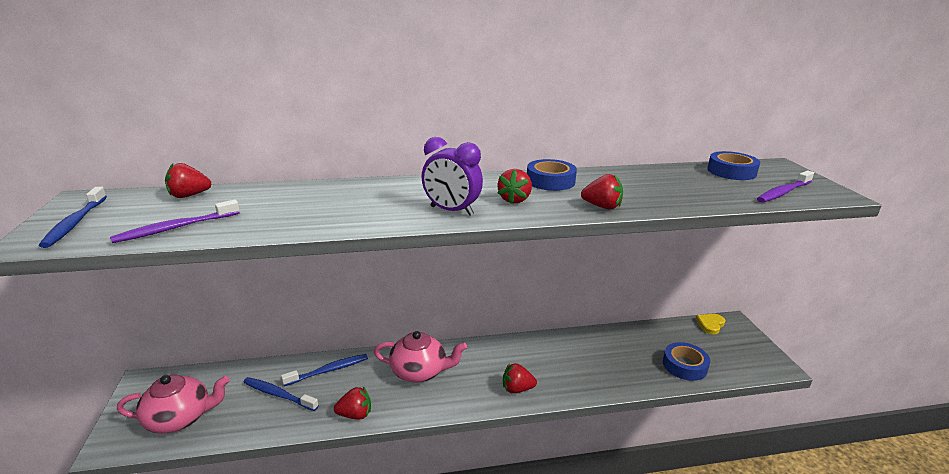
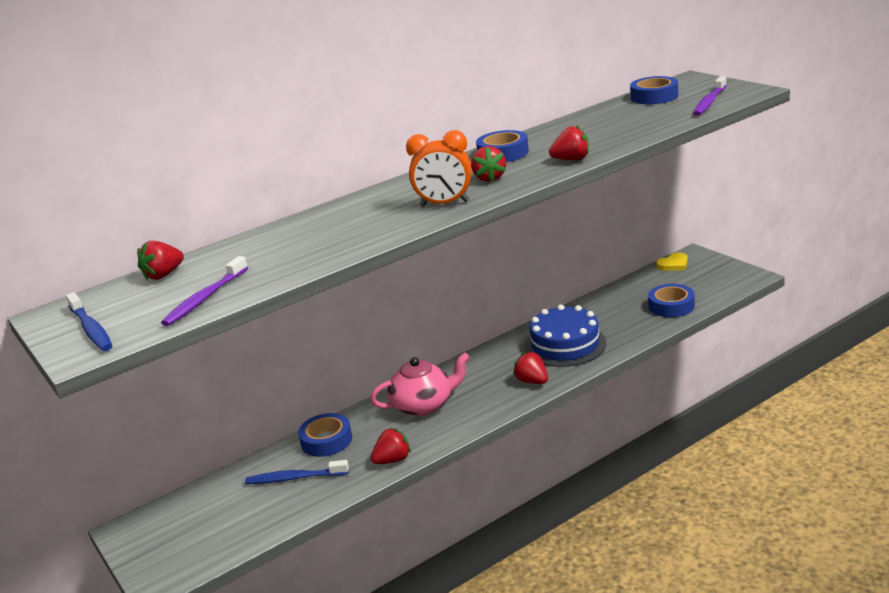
camera: 20 degrees left, 0 degrees up
pink teapot [117,375,230,434] -> none
blue toothbrush [281,354,368,386] -> blue tape [298,413,352,457]
purple clock [422,137,483,216] -> orange clock [406,130,471,207]
red strawberry [503,363,537,393] -> red strawberry turned 75 degrees clockwise [513,352,548,384]
yellow heart [696,314,725,334] -> yellow heart turned 135 degrees counterclockwise [656,252,688,271]
none -> blue cake [525,305,606,367]

